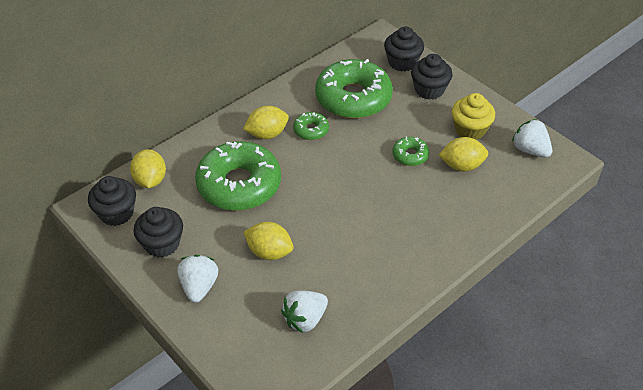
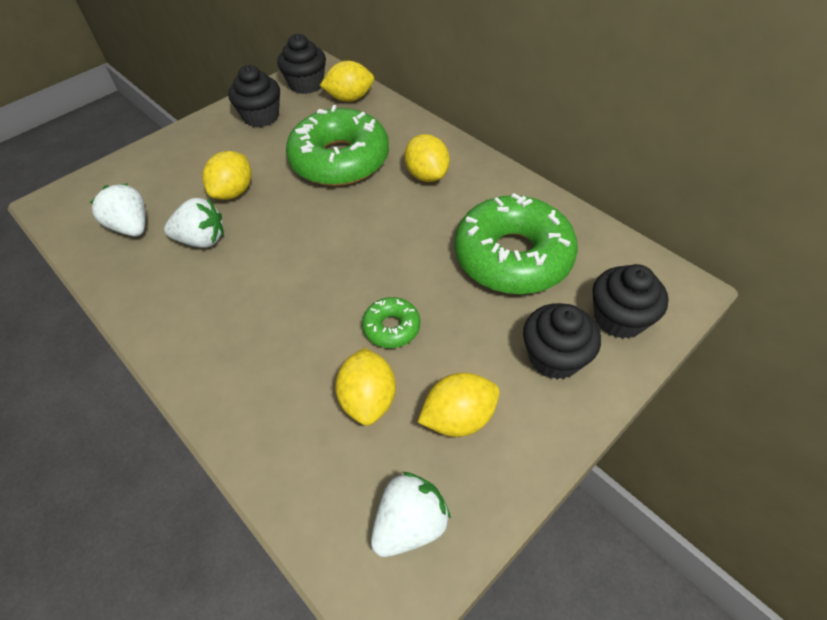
camera: 90 degrees right, 5 degrees up
white strawberry [177,255,218,303] -> white strawberry moved to [164,198,224,248]
green donut [293,112,329,140] -> none
yellow cupcake [452,93,495,140] -> yellow lemon [418,373,500,437]

